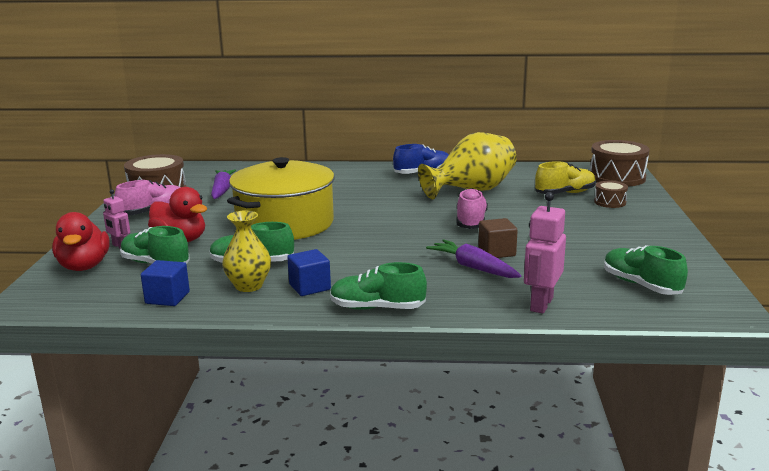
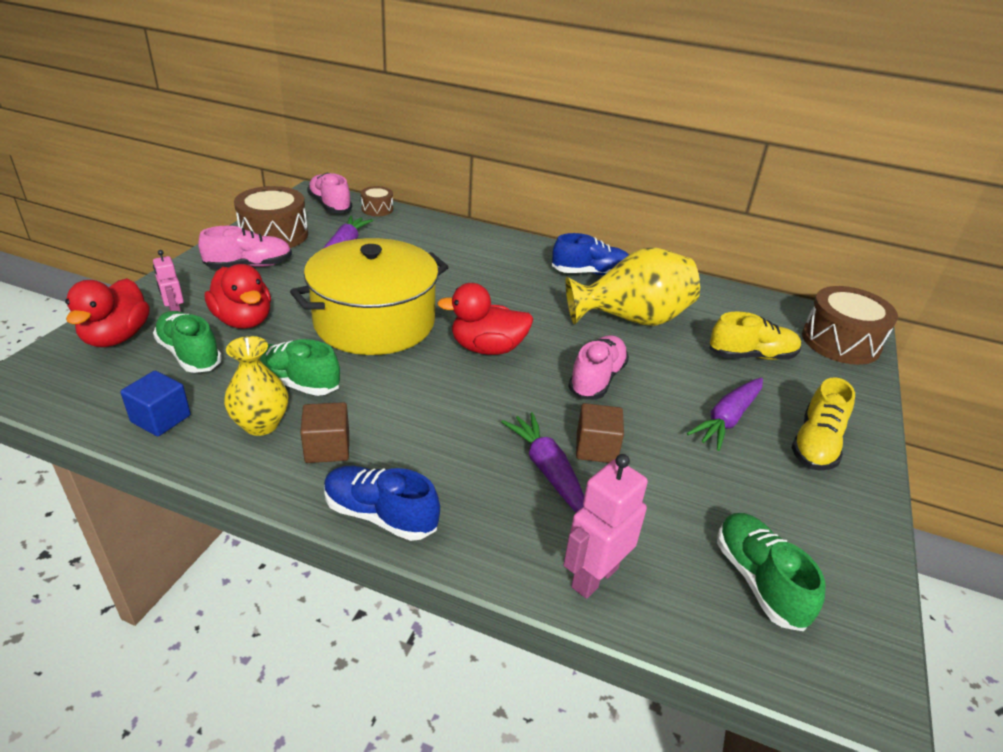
camera: 15 degrees right, 15 degrees up
blue cube [287,249,331,296] -> brown cube [300,402,349,463]
green shoe [330,262,427,310] -> blue shoe [324,466,440,541]
brown drum [594,181,628,208] -> brown drum moved to [361,186,393,216]
none -> pink shoe [307,173,352,213]
none -> red duck [437,283,534,355]
none -> purple carrot [687,378,763,451]
none -> yellow shoe [791,377,855,471]

